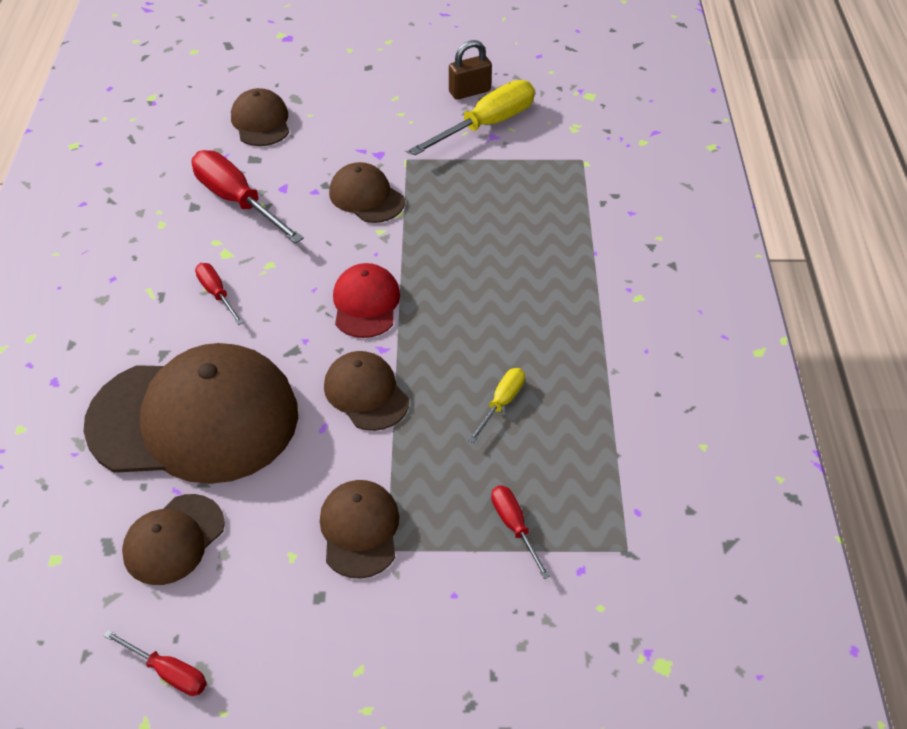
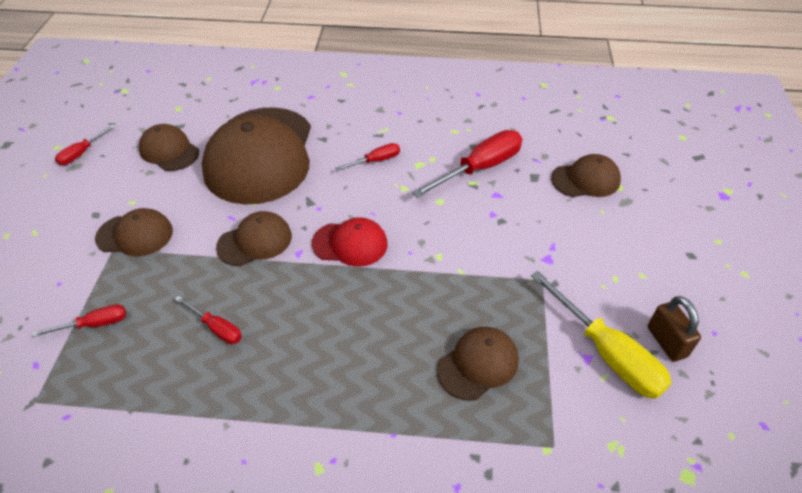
camera: 95 degrees right, 0 degrees up
brown cap [329,162,405,223] -> brown cap moved to [437,327,519,401]
yellow screwdriver [468,368,525,443] -> red screwdriver [175,296,242,344]

